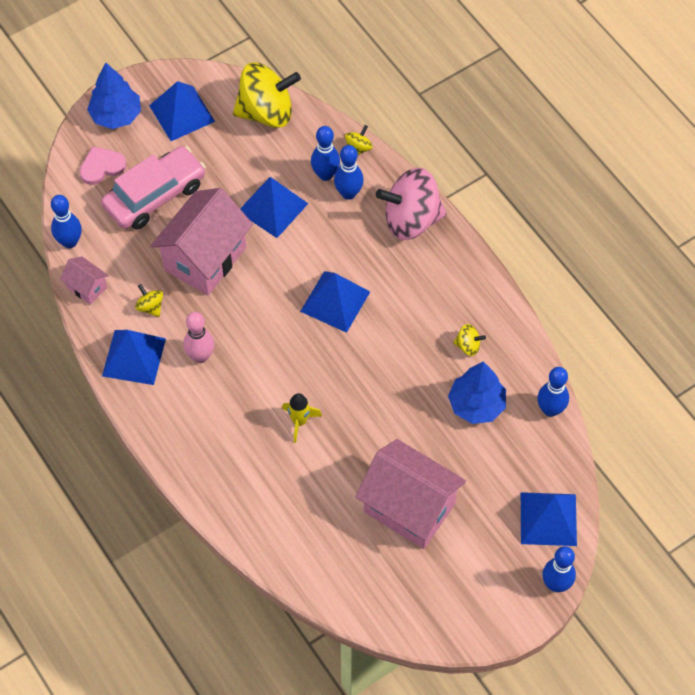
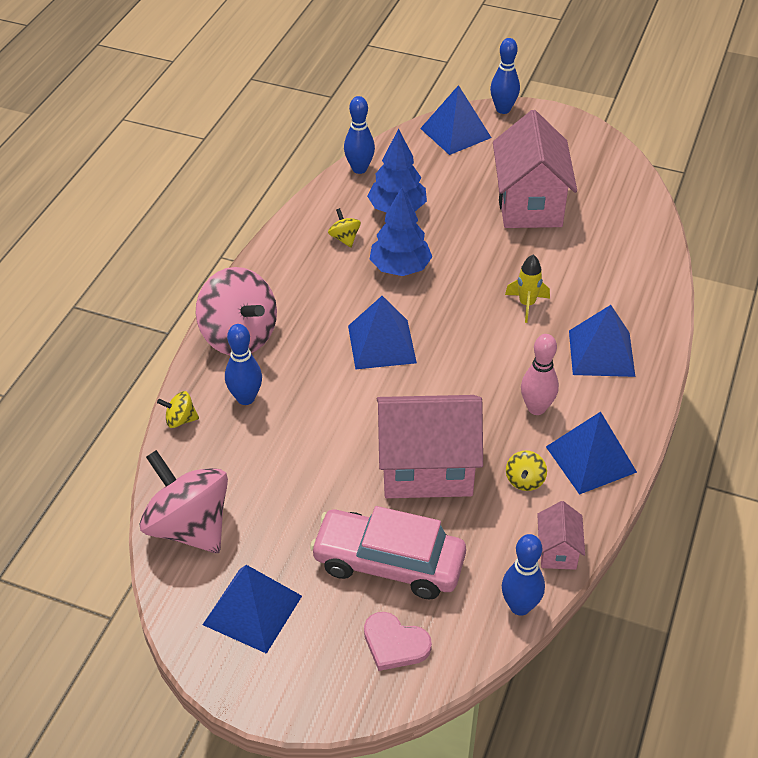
camera: 125 degrees left, 15 degrees down
blue tree [87,63,141,129] -> blue tree moved to [370,187,432,276]
yellow spinning top [233,62,301,128] -> pink spinning top [140,450,228,553]
blue pyramid [240,177,308,238] -> blue pyramid moved to [569,305,635,377]
blue bowling pin [311,126,340,181] -> none

